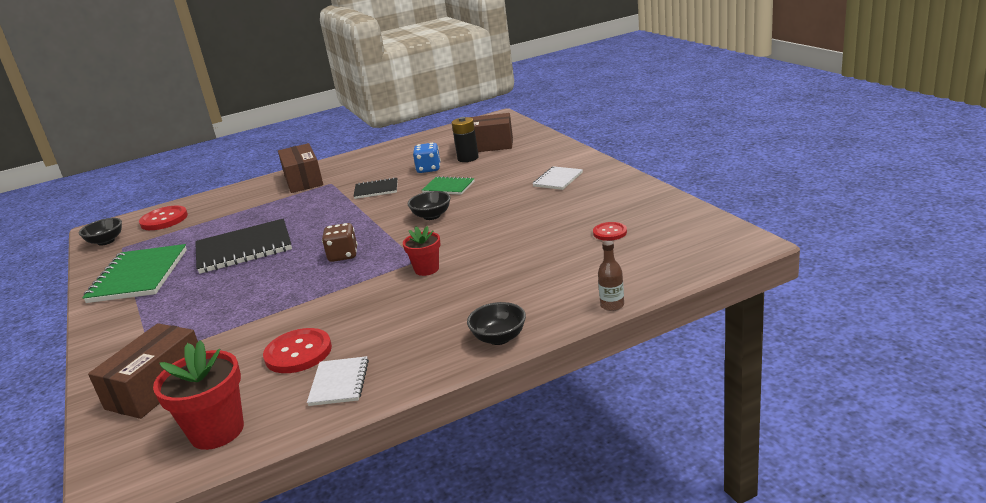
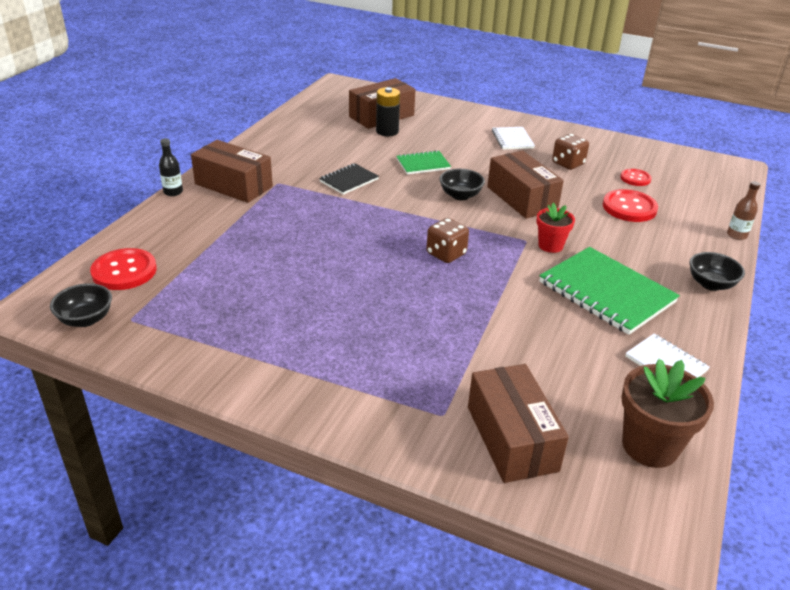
camera: 45 degrees left, 10 degrees up
green notebook [82,244,187,303] -> green notebook moved to [539,247,680,335]
red flower pot [153,340,244,450] -> brown flower pot [621,359,714,468]
black notebook [195,219,292,274] -> none
red button [263,328,332,373] -> red button moved to [603,189,658,222]
blue dice [413,143,441,173] -> none
none -> black bottle [159,138,183,196]
none -> brown box [487,151,564,219]
none -> brown dice [552,134,589,170]

